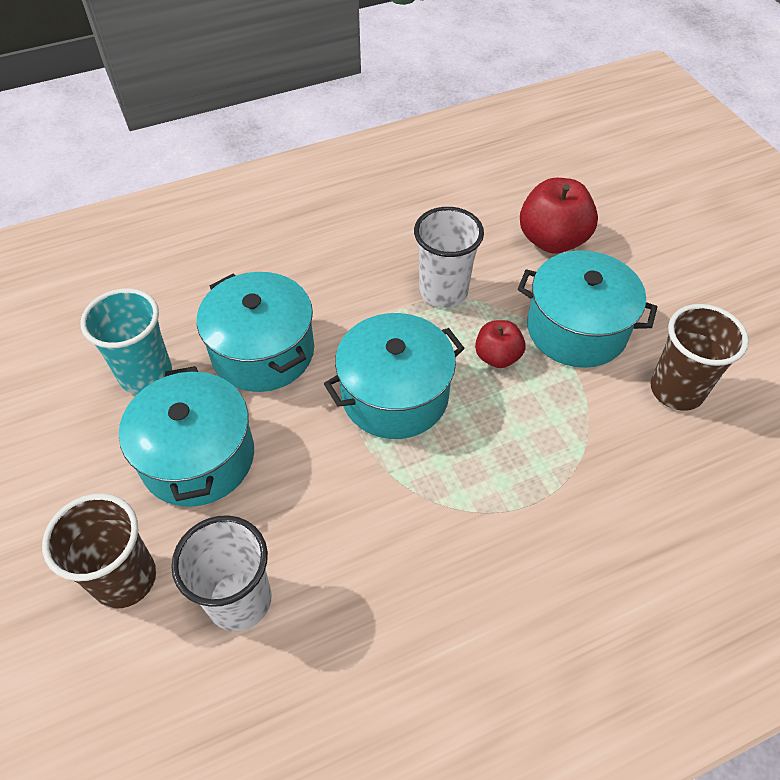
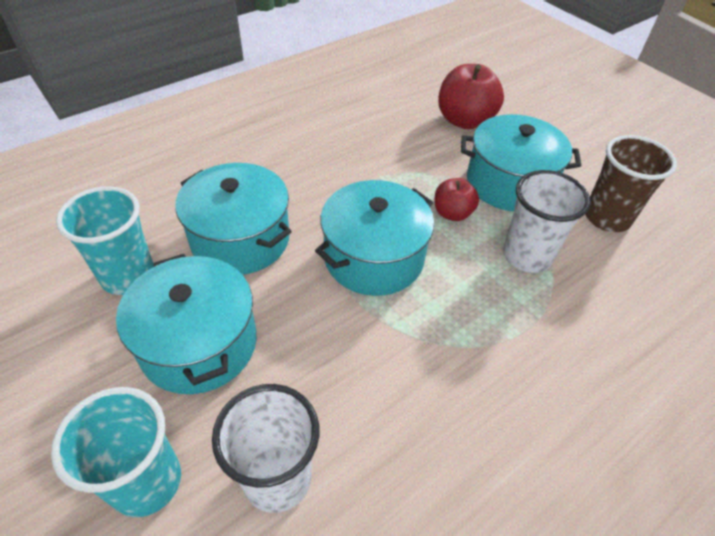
camera: 15 degrees left, 5 degrees down
brown cup [42,493,156,609] -> turquoise cup [51,387,181,517]
white cup [414,207,484,308] -> white cup moved to [503,170,591,273]

